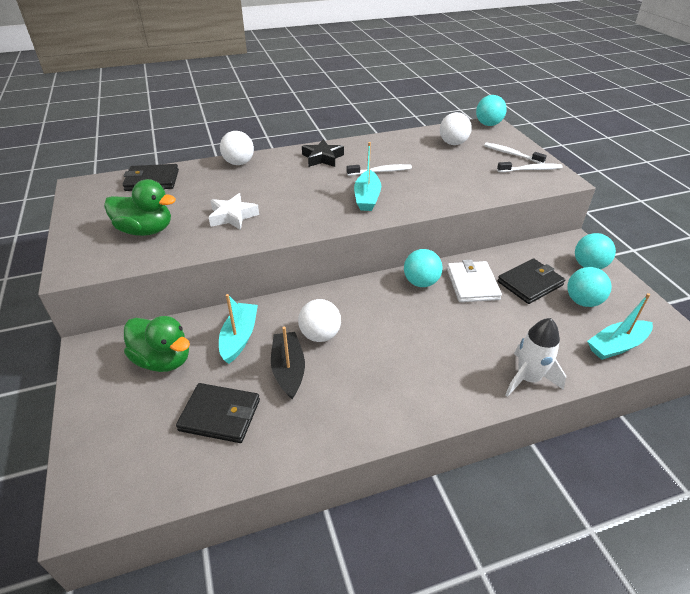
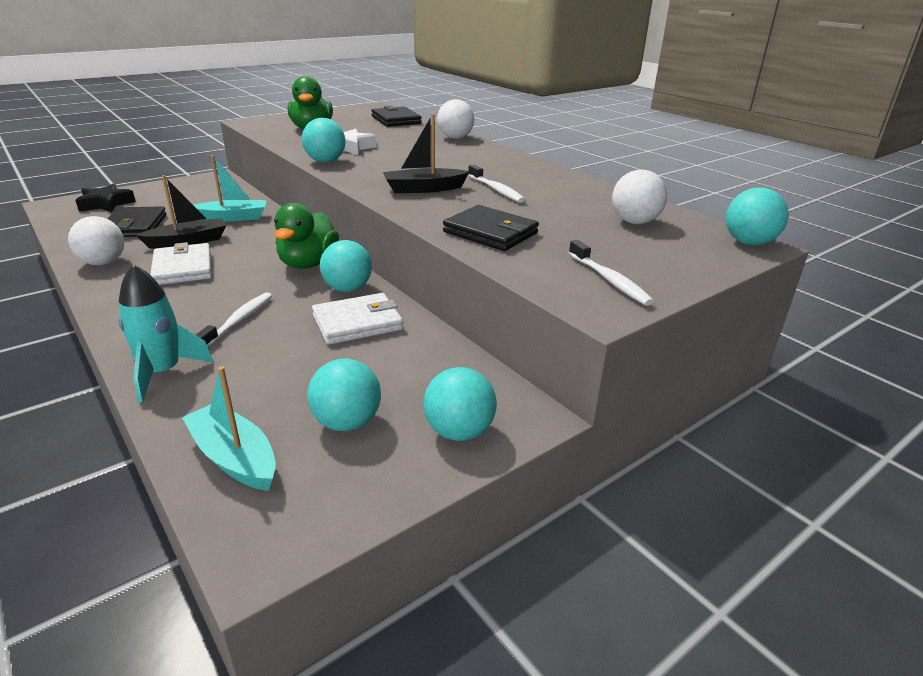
camera: 70 degrees right, 10 degrees down
green duck [124,316,190,372] -> green duck moved to [274,203,339,269]
white ball [298,299,341,342] -> white ball moved to [68,216,124,265]
black star [302,139,344,167] -> black star moved to [75,184,136,212]
turquoise boat [354,142,381,211] -> black boat [383,114,470,193]
white toothbrush [484,142,547,163] -> white toothbrush moved to [196,292,272,347]
black wallet [498,258,565,304] -> black wallet moved to [443,205,539,251]
white rocket [505,318,566,397] -> turquoise rocket [118,264,213,402]
none -> white wallet [150,242,212,285]
none -> turquoise ball [302,118,345,162]

